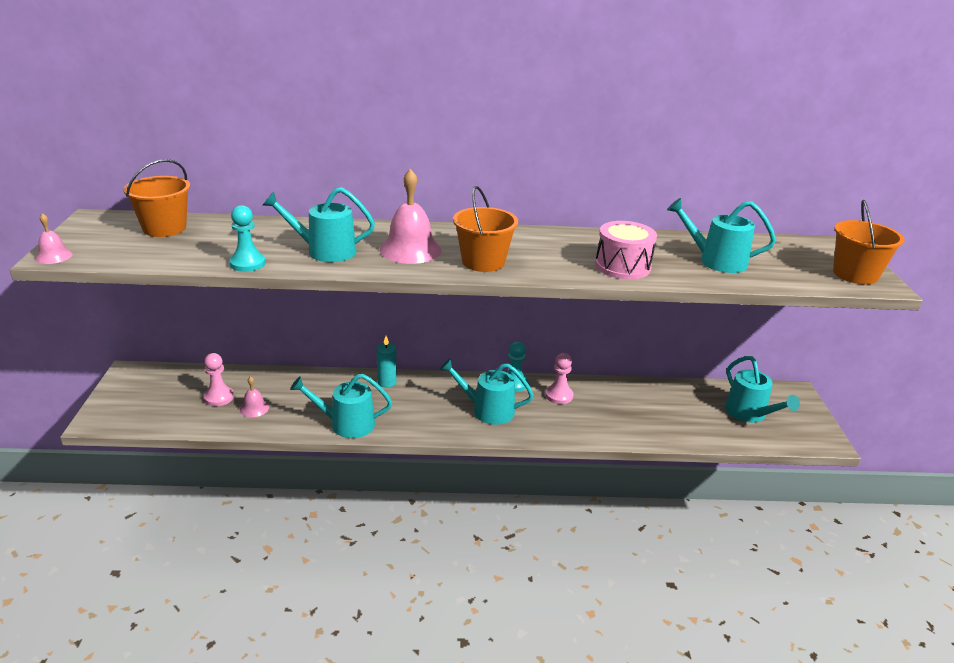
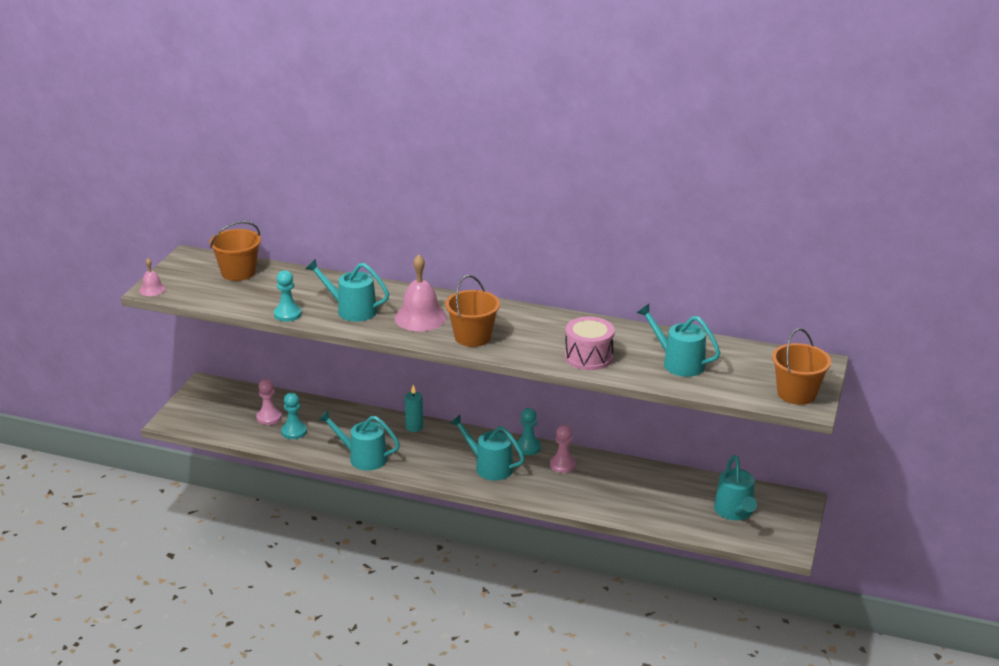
camera: 20 degrees right, 0 degrees up
pink bell [240,376,269,417] -> turquoise pawn [281,393,307,439]

